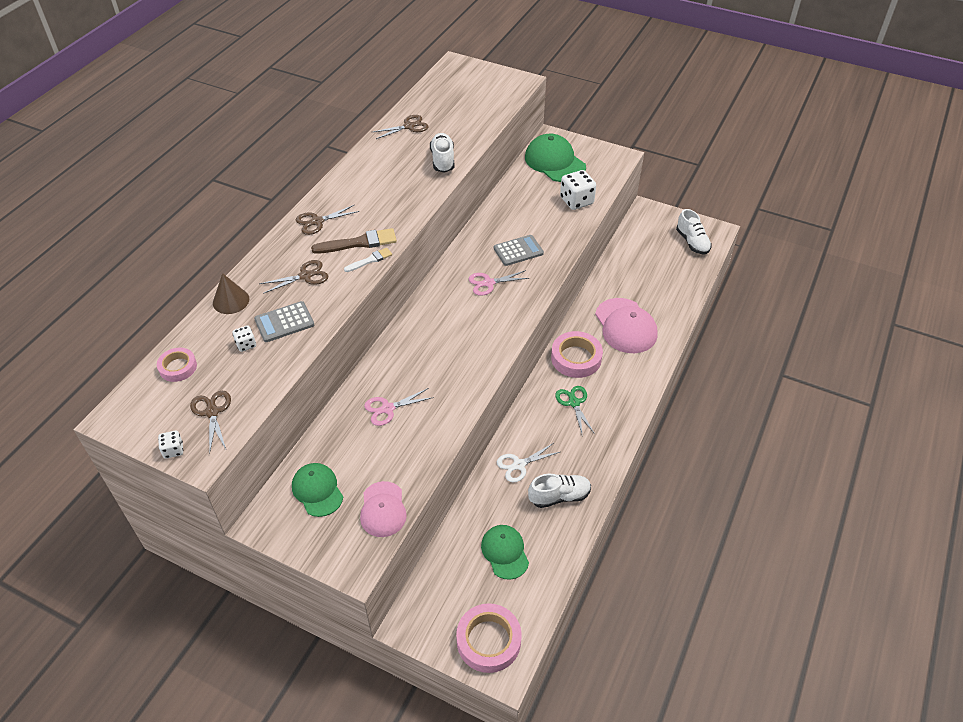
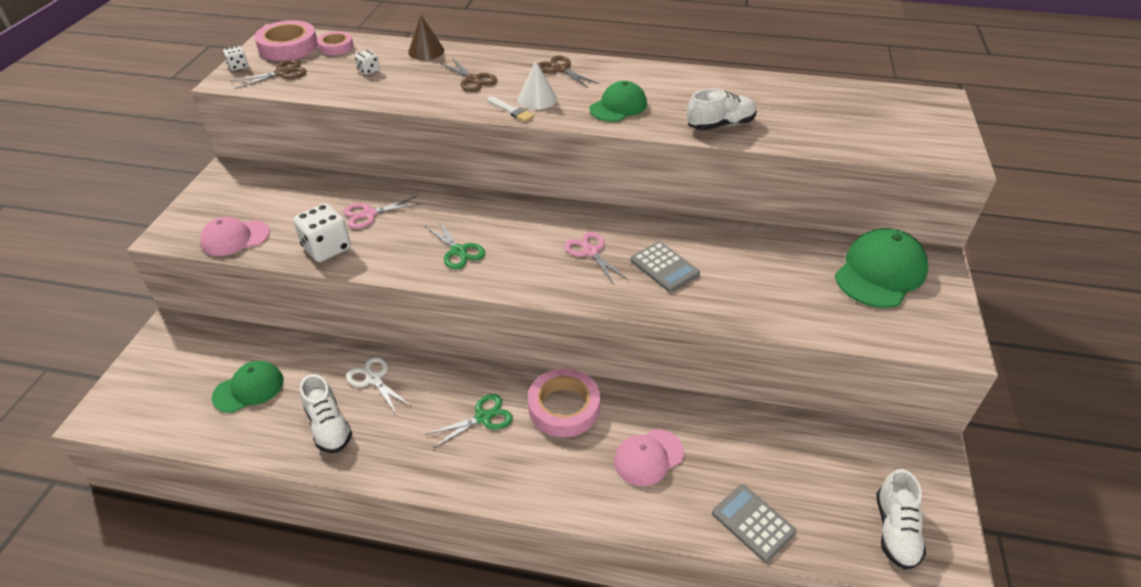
camera: 75 degrees right, 5 degrees down
grey calculator [254,301,314,342] -> grey calculator moved to [712,484,796,562]
green cap [292,463,343,517] -> green cap moved to [589,81,647,122]
brown brush [311,228,397,254] -> white cone [518,61,557,110]
pink scissors [364,388,434,426] -> pink scissors turned 75 degrees counterclockwise [343,196,421,229]
brown scissors [373,115,429,139] -> none
pink tape [456,603,522,673] -> pink tape moved to [254,20,318,61]
white dice [560,170,596,210] -> white dice moved to [293,203,351,262]
pink cap [595,298,658,353] -> pink cap [614,429,684,486], size x0.64
white shoe [676,209,712,254] -> white shoe turned 45 degrees counterclockwise [876,469,926,570]
none -> green scissors [425,219,485,269]

